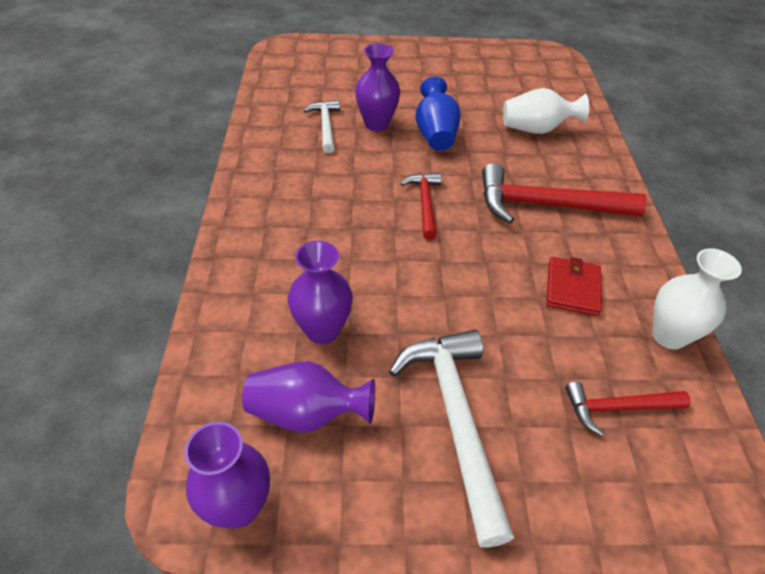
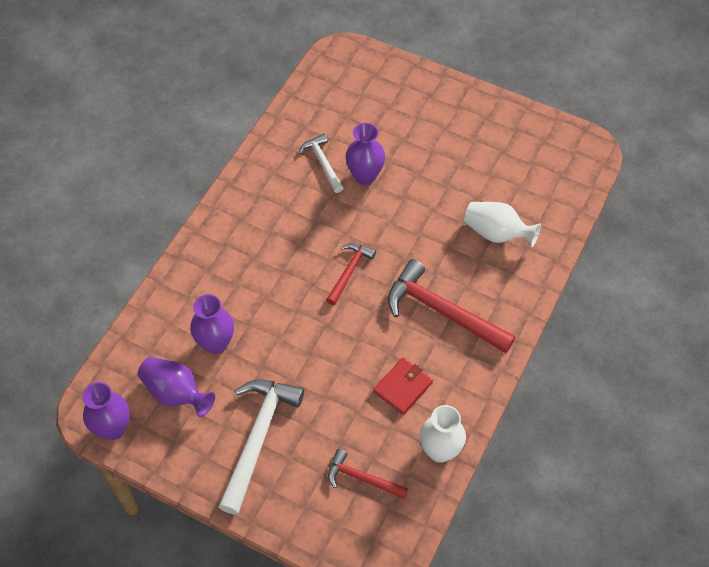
camera: 30 degrees right, 10 degrees up
white hammer [304,100,340,153] -> white hammer turned 45 degrees counterclockwise [299,134,343,193]
blue vase [415,77,460,151] -> none

